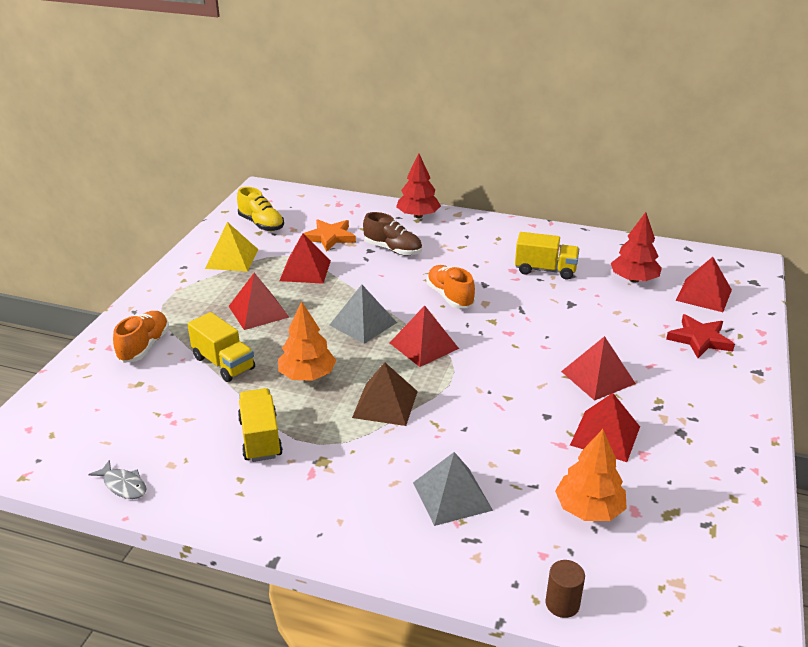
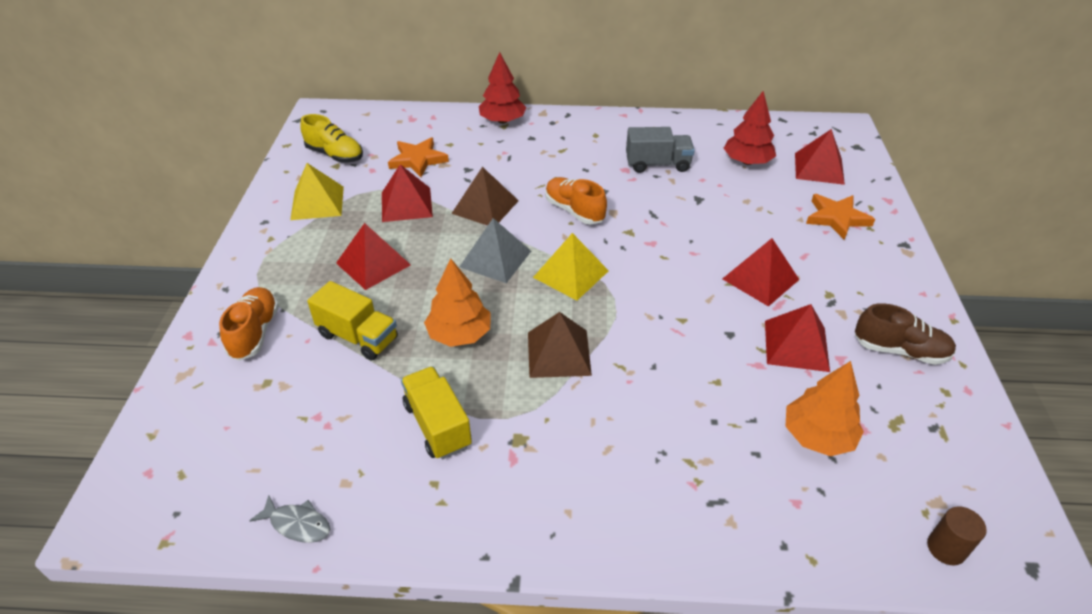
camera: 15 degrees left, 10 degrees up
brown shoe [363,212,422,256] -> brown shoe moved to [855,303,956,365]
red pyramid [390,305,459,367] -> yellow pyramid [533,233,609,301]
grey pyramid [413,452,493,526] -> none
yellow truck [515,232,579,280] -> grey truck [626,127,695,173]
brown cylinder [545,560,585,618] -> brown cylinder moved to [927,507,987,565]
red star [666,314,735,358] -> orange star [806,194,875,240]
none -> brown pyramid [451,167,519,226]

